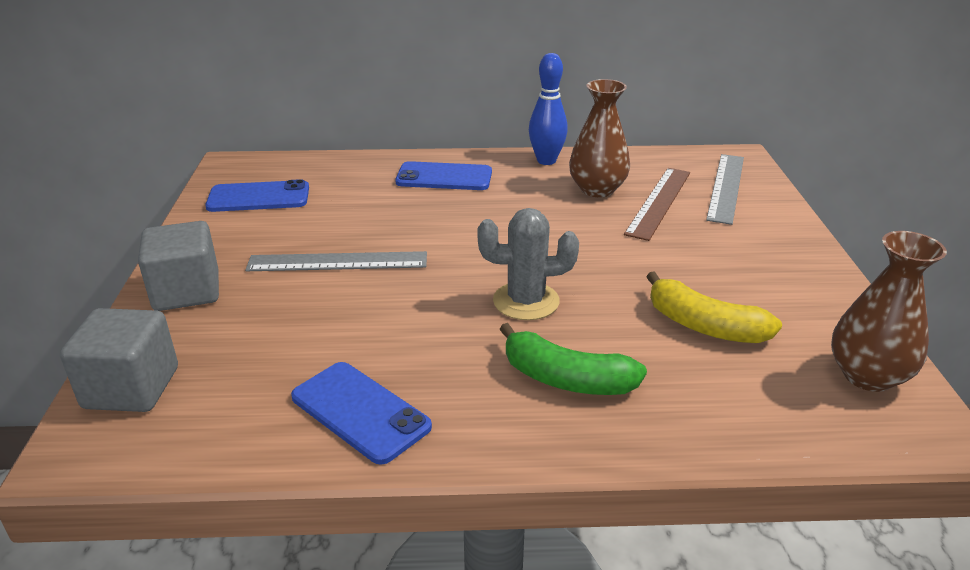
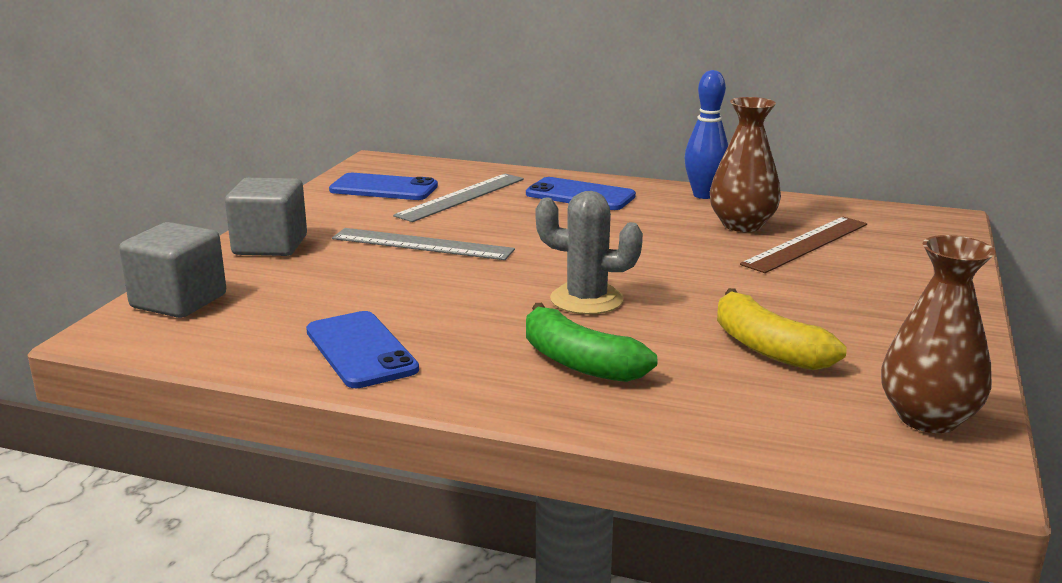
camera: 20 degrees right, 10 degrees down
grey ruler [706,154,744,225] -> grey ruler moved to [393,173,524,222]

